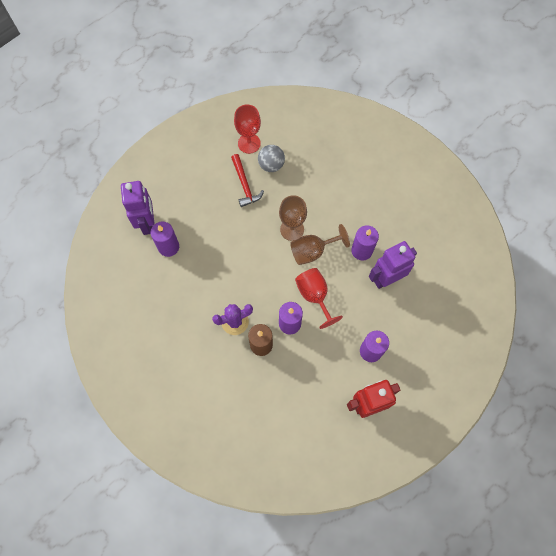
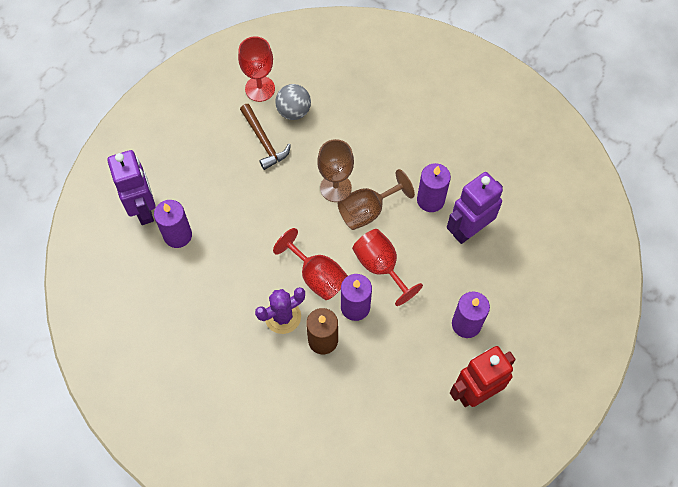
camera: 10 degrees left, 5 degrees down
red hammer [231,154,264,207] -> brown hammer [240,104,291,170]
none -> red goblet [273,228,348,300]

